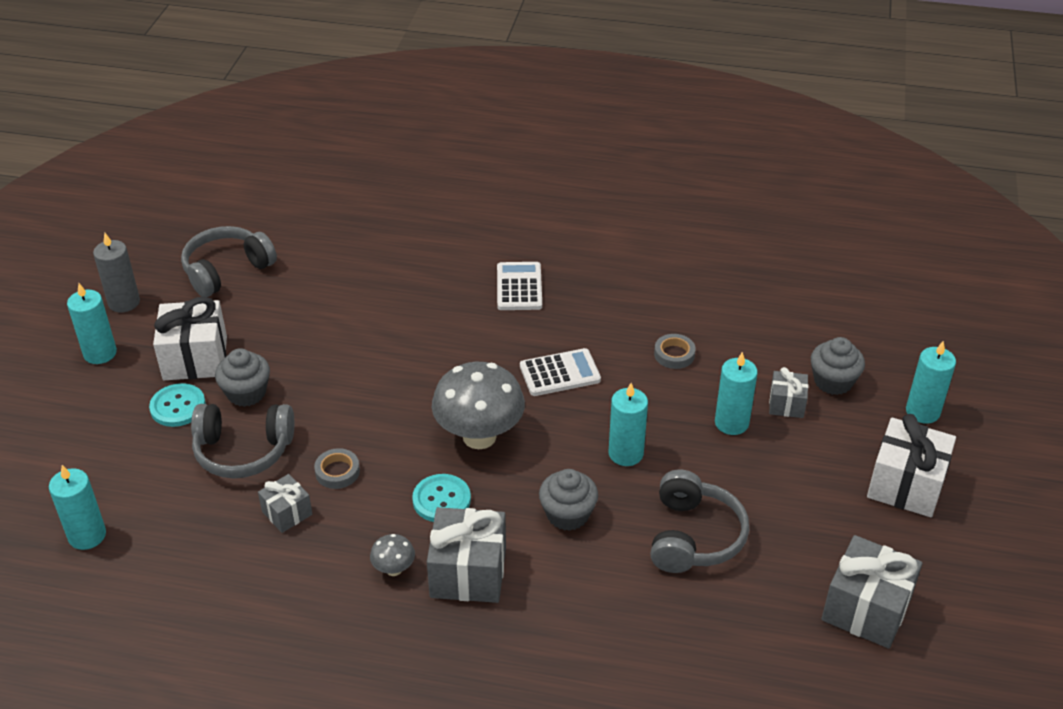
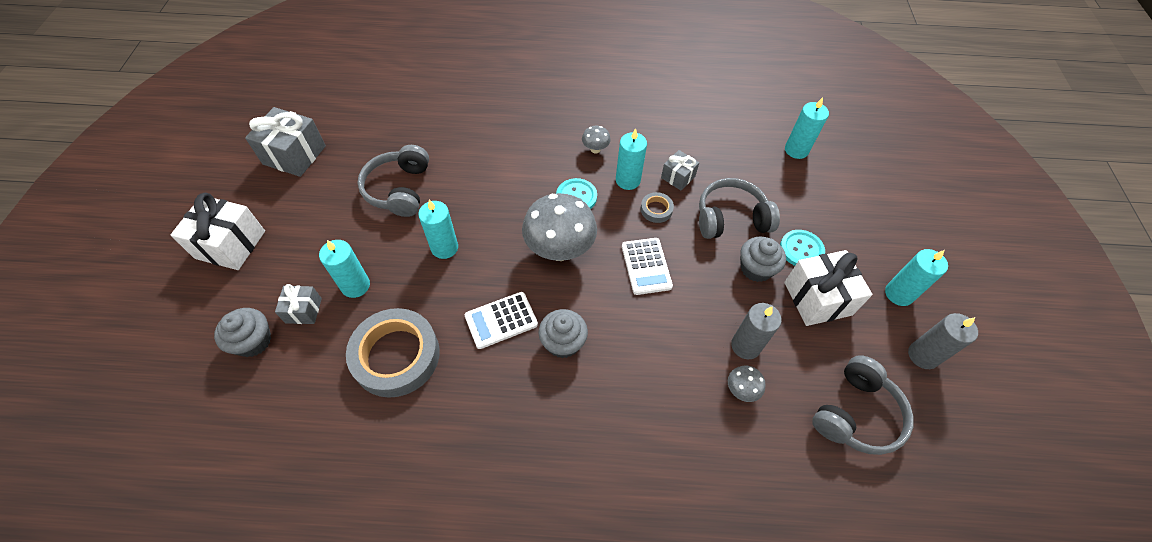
camera: 170 degrees right, 15 degrees up
grey gift [427,507,506,603] -> none
white calculator [497,262,542,310] -> white calculator moved to [622,238,673,295]
grey cupcake [539,469,598,531] -> grey cupcake moved to [538,309,588,358]
grey tape [654,334,696,369] -> grey tape [346,308,440,398], size x2.27
turquoise candle [906,341,956,424] -> turquoise candle moved to [616,128,647,190]
none -> grey mushroom [728,366,766,402]
none -> grey candle [731,303,781,359]

